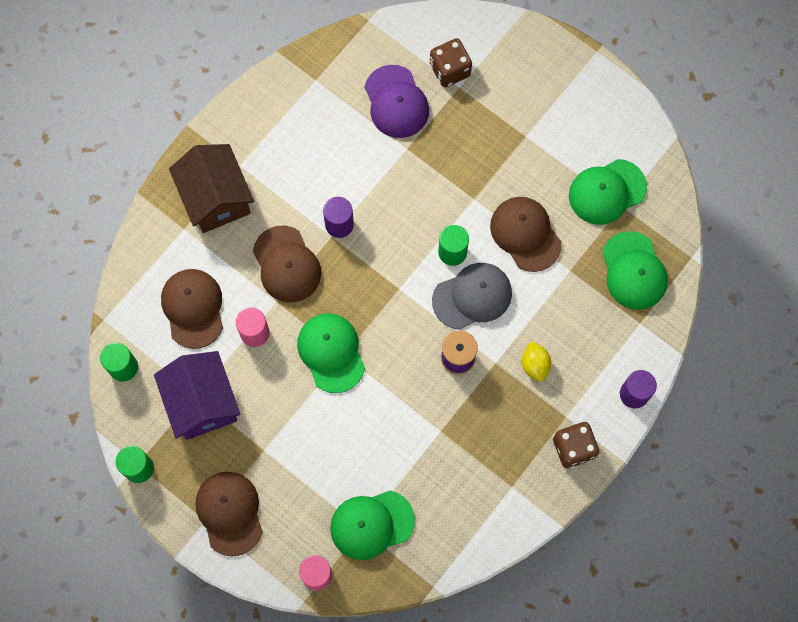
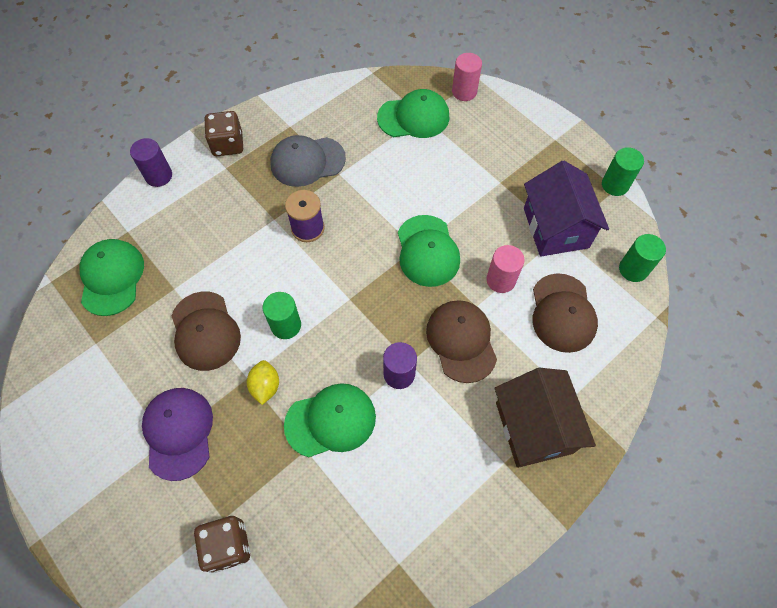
camera: 170 degrees left, 10 degrees down
brown cap [195,472,263,556] -> none
purple cap [365,65,429,138] -> purple cap moved to [142,388,213,481]
grey cap [432,263,512,330] -> grey cap moved to [270,135,346,187]
yellow lemon [522,341,551,382] -> yellow lemon moved to [247,360,279,405]
green cap [569,159,647,225] -> green cap moved to [284,383,376,457]

